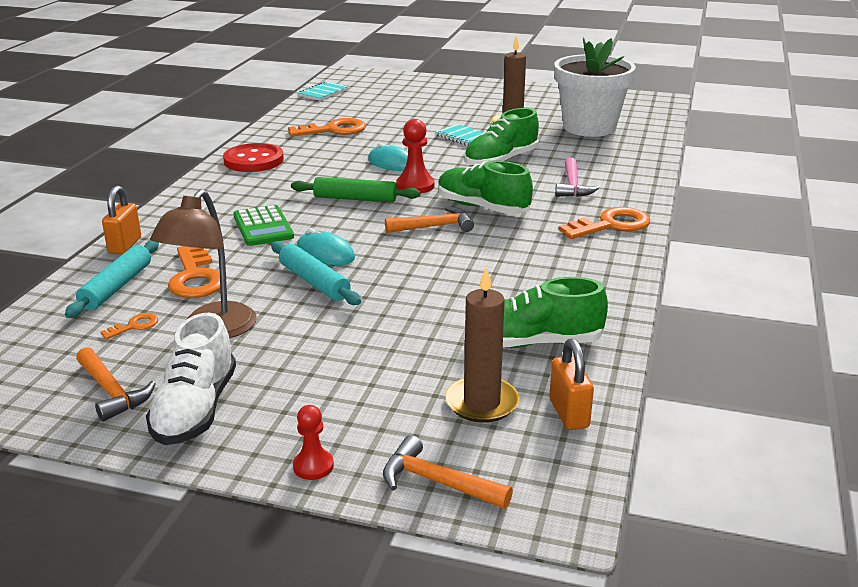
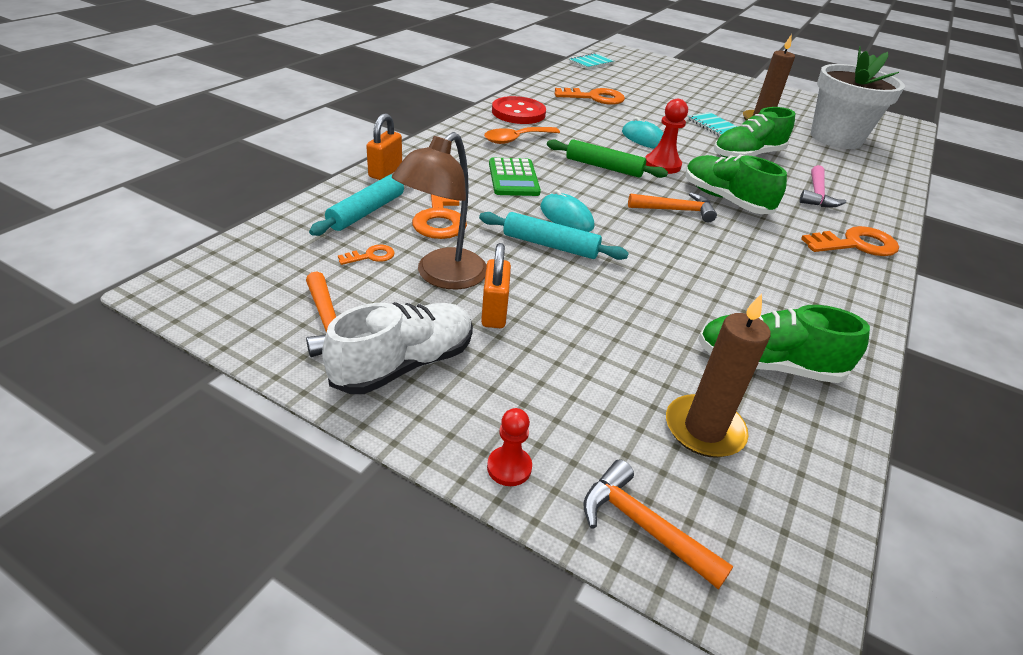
camera: 10 degrees right, 10 degrees up
white shoe [146,313,236,445] -> white shoe turned 150 degrees counterclockwise [322,302,473,394]
turquoise rolling pin [271,241,361,305] -> turquoise rolling pin turned 45 degrees counterclockwise [479,212,629,260]
orange padlock [549,338,594,430] -> orange padlock moved to [481,243,511,328]
none -> orange spoon [484,127,560,144]

